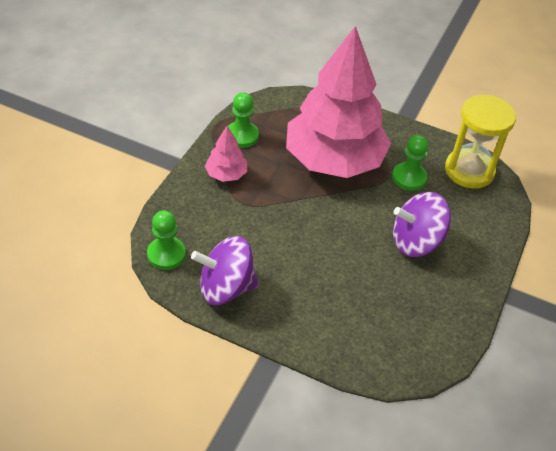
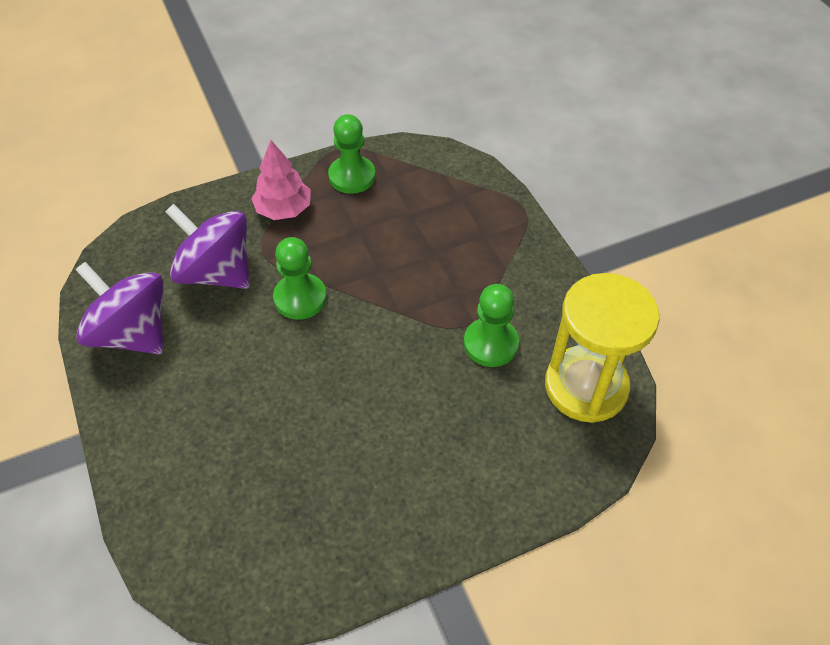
camera: 45 degrees right, 5 degrees up
green pawn [147,210,186,270] -> green pawn moved to [273,237,327,320]
pink tree [286,26,391,178] -> none
purple spinning top [393,192,451,257] -> purple spinning top moved to [165,204,250,289]

